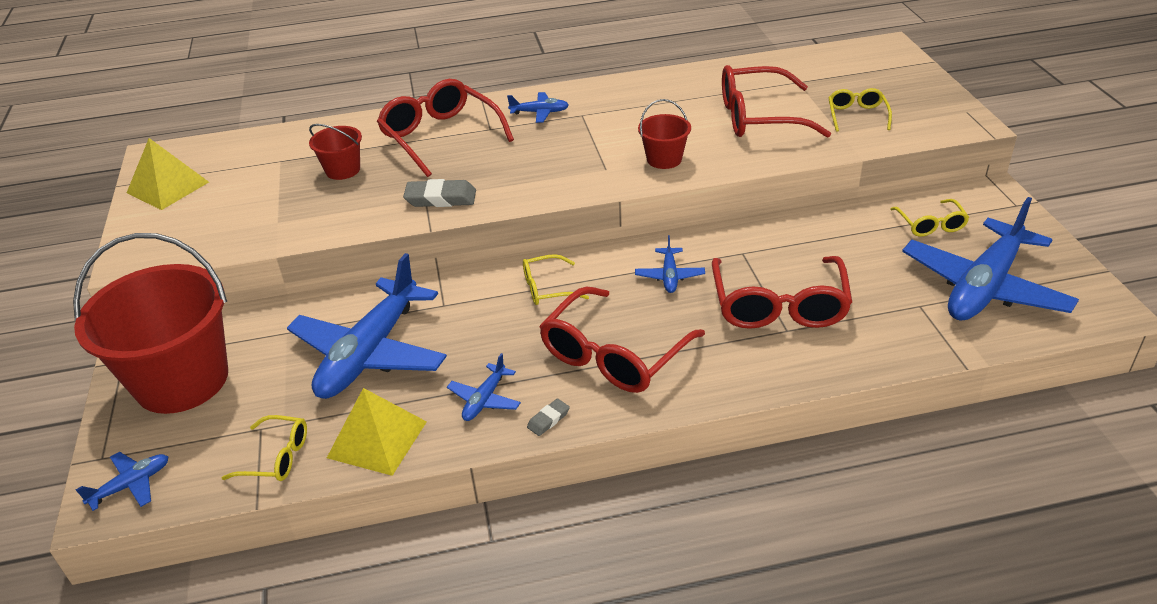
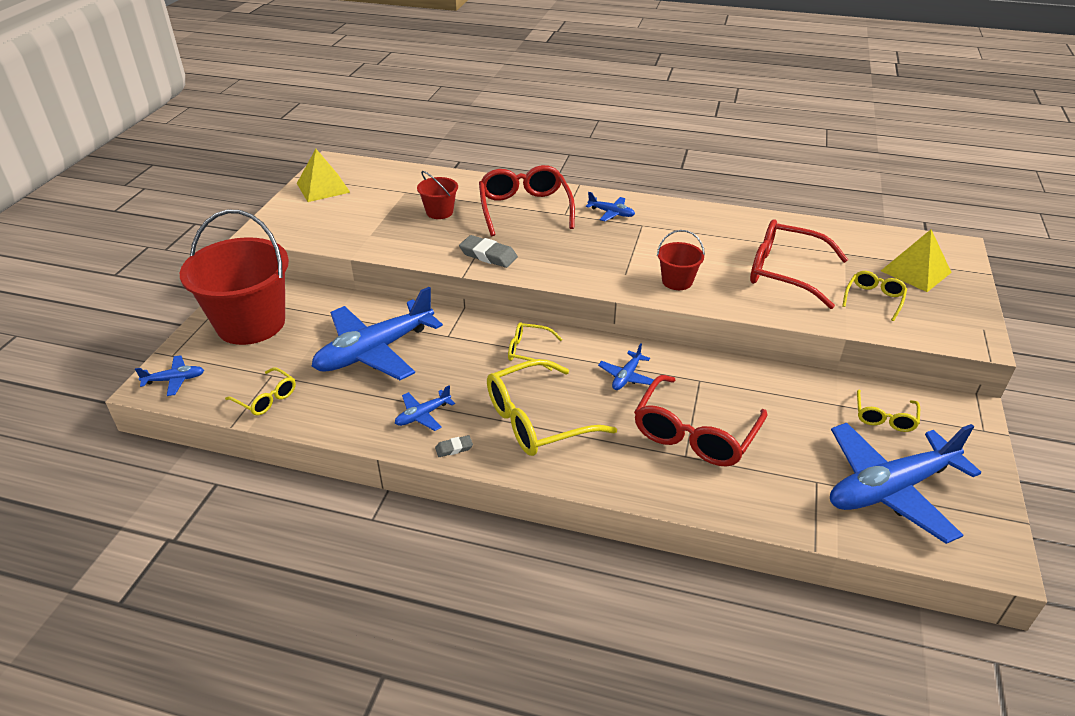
camera: 25 degrees right, 0 degrees up
yellow pyramid [327,388,427,476] -> yellow pyramid moved to [881,229,952,292]
red glasses [539,287,705,393] -> yellow glasses [487,359,617,456]

